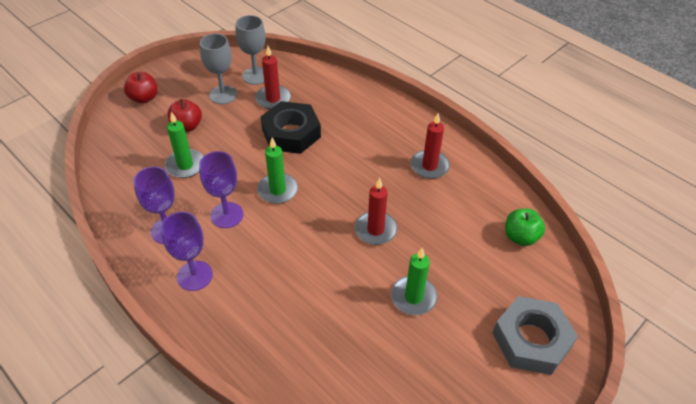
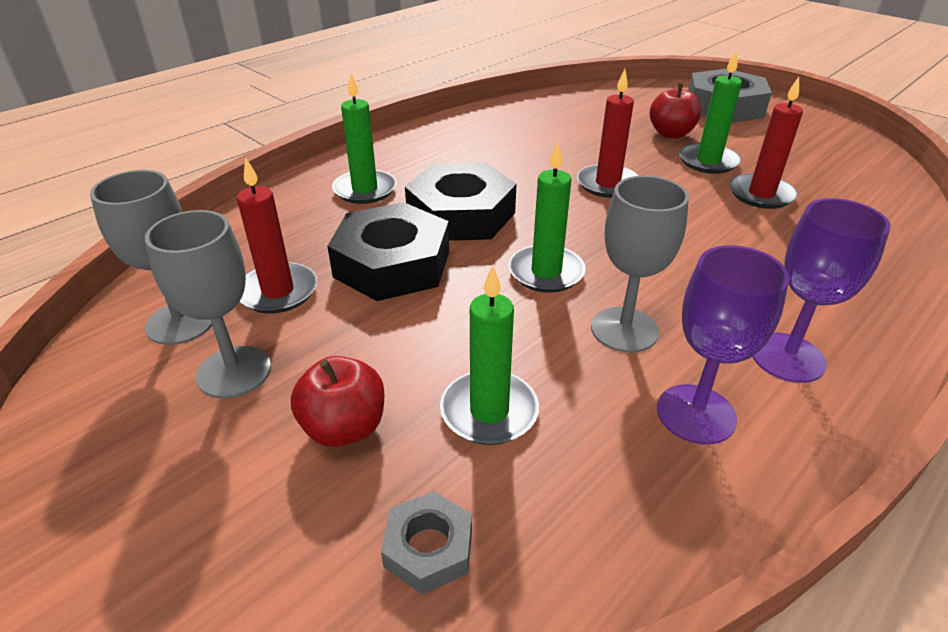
camera: 90 degrees left, 10 degrees down
red apple [124,72,157,104] -> red apple moved to [650,83,701,138]
purple goblet [199,151,243,228] -> grey goblet [591,175,689,353]
red candle [411,113,450,179] -> red candle moved to [729,77,803,209]
green apple [505,209,545,246] -> none
none -> green candle [332,74,397,204]
none -> grey nut [381,491,472,594]
none -> black nut [405,163,517,241]

